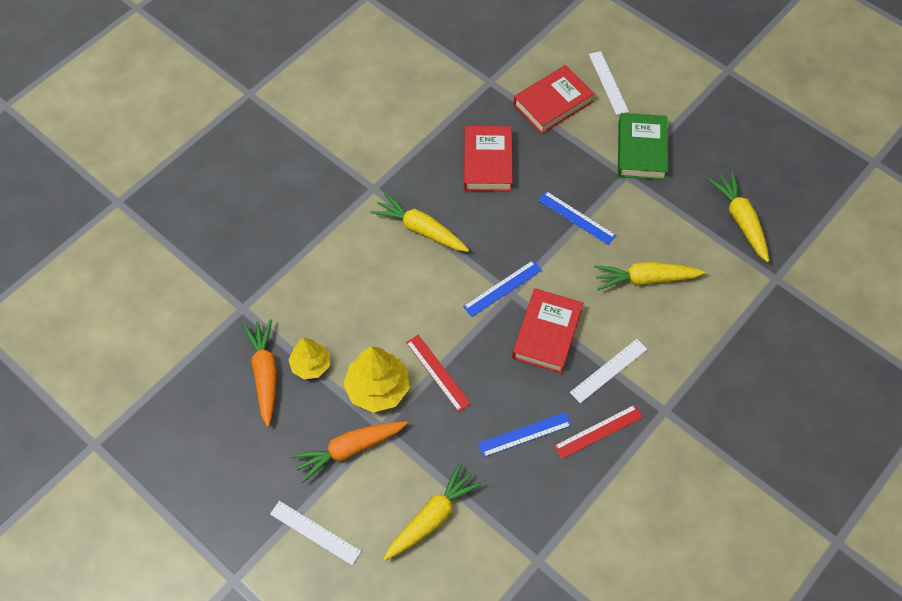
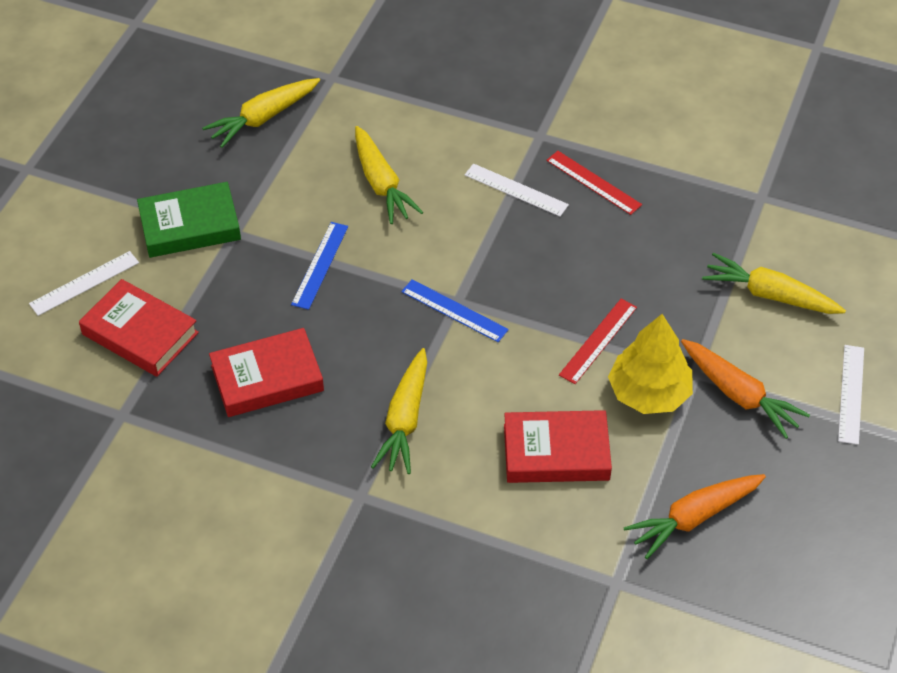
camera: 110 degrees left, 10 degrees down
yellow tree [289,338,330,379] -> none
blue ruler [478,412,572,457] -> none
red book [512,288,583,373] -> red book moved to [504,410,612,483]

